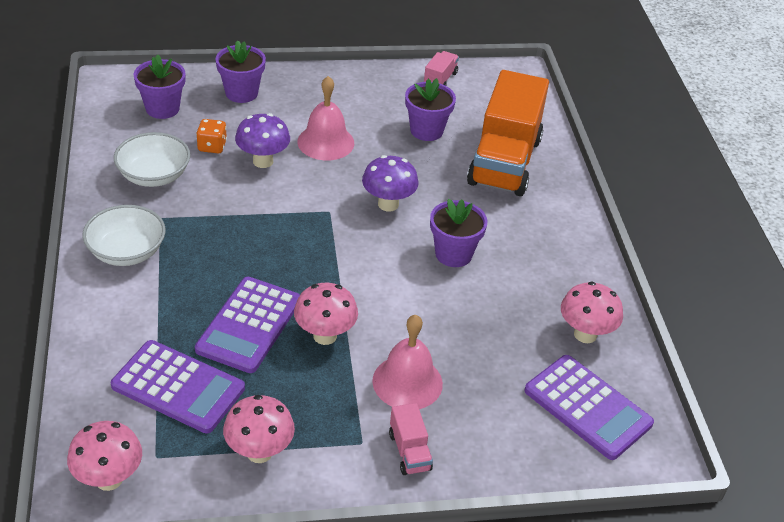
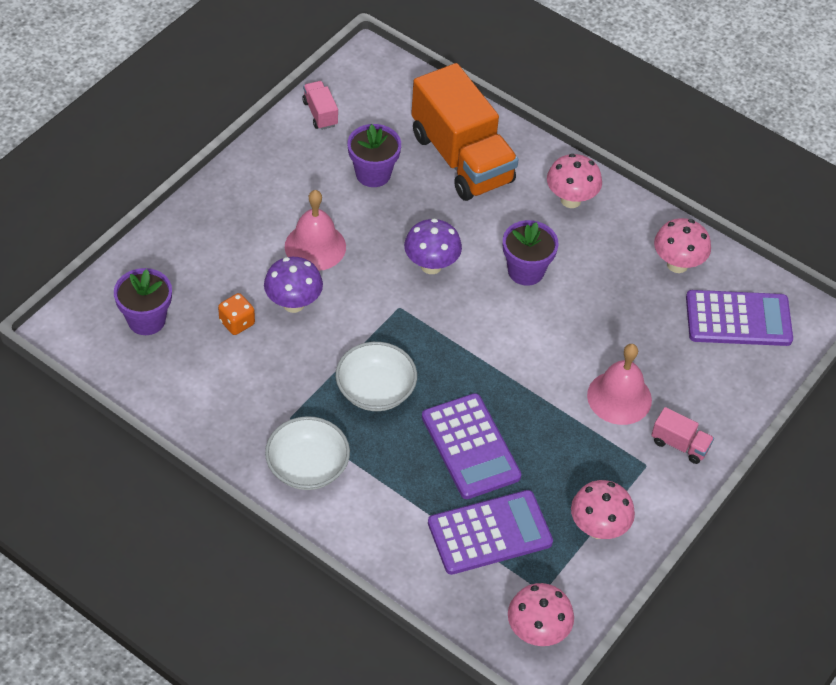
camera: 45 degrees left, 10 degrees up
white bowl [114,132,190,187] -> white bowl moved to [336,342,417,411]
purple flower pot [215,40,266,103] -> none
pink mushroom [294,283,358,345] -> pink mushroom moved to [547,154,602,208]

